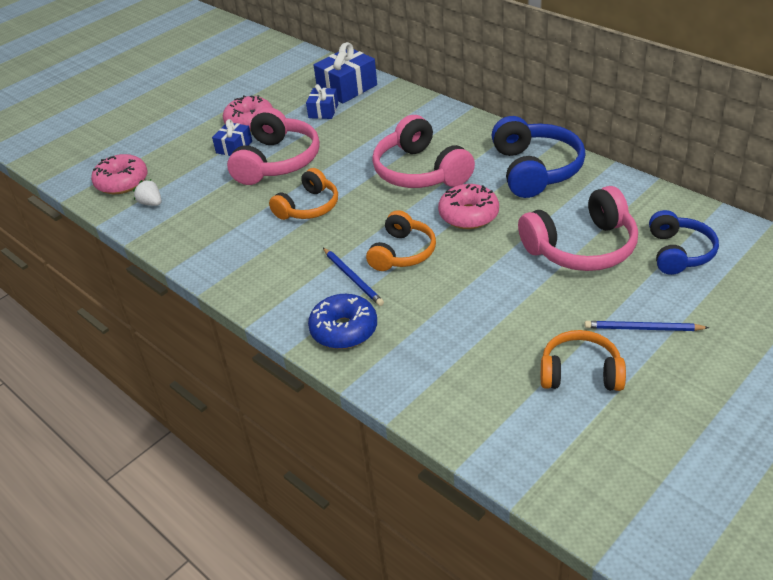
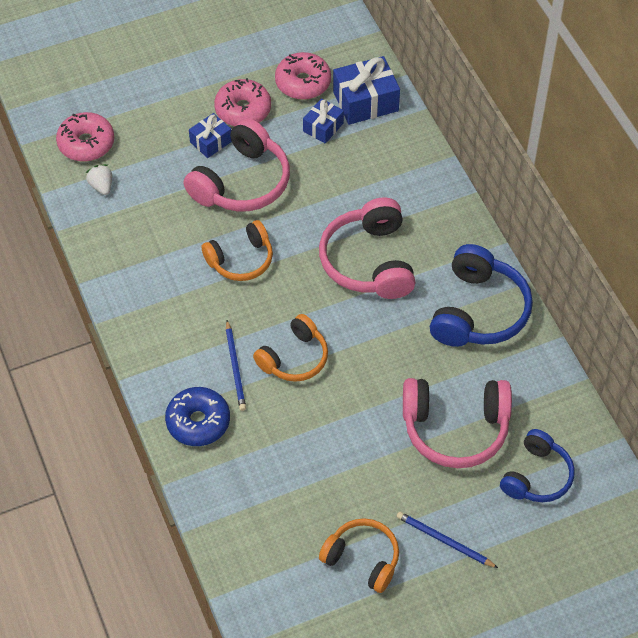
camera: 20 degrees right, 15 degrees up
pink donut [438,184,499,229] -> pink donut moved to [275,52,331,100]

